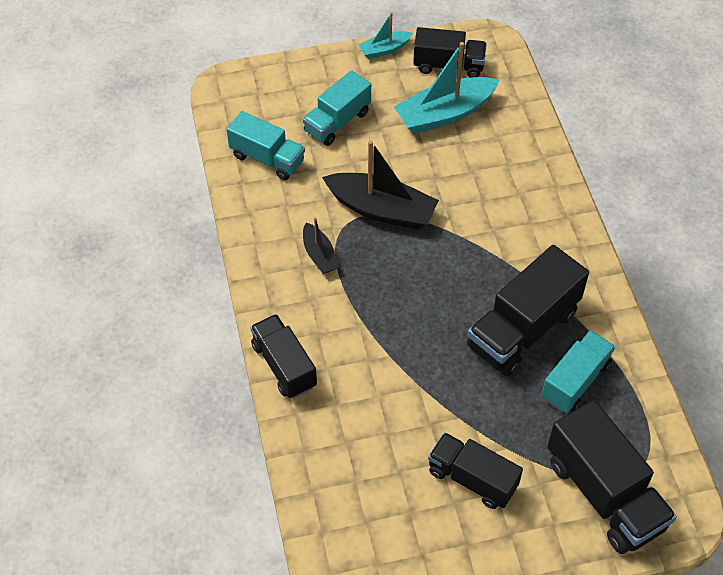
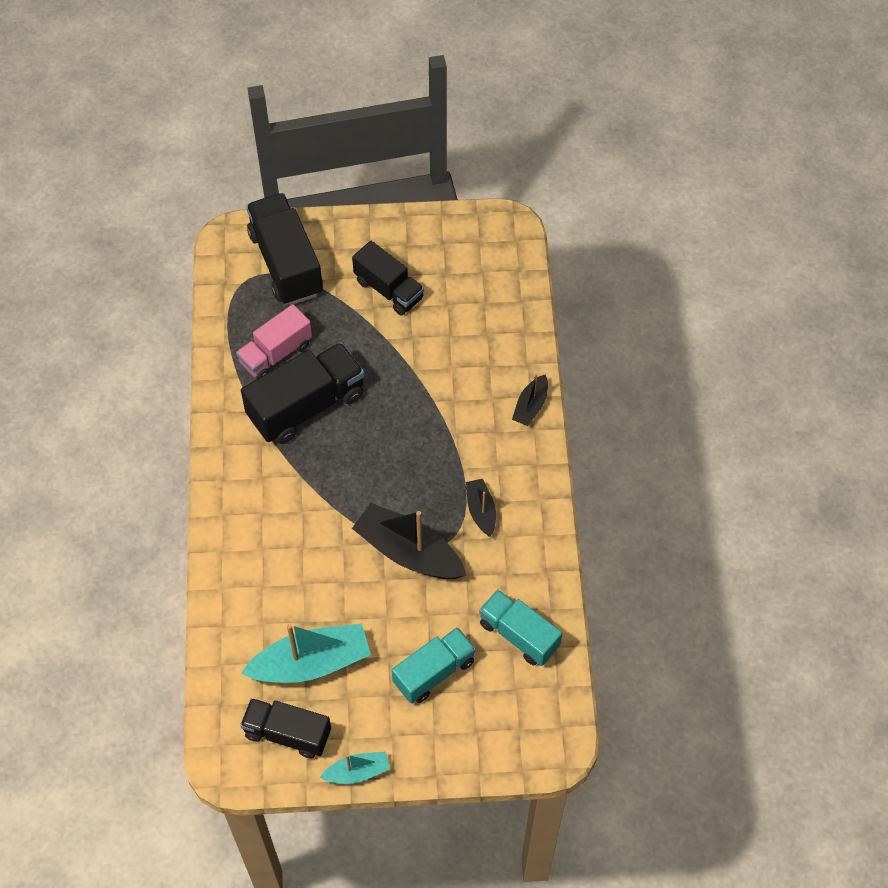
camera: 170 degrees left, 5 degrees up
black truck [250,314,317,398] -> black boat [512,373,548,426]
turquoise truck [541,330,615,413] -> pink truck [236,304,312,379]

